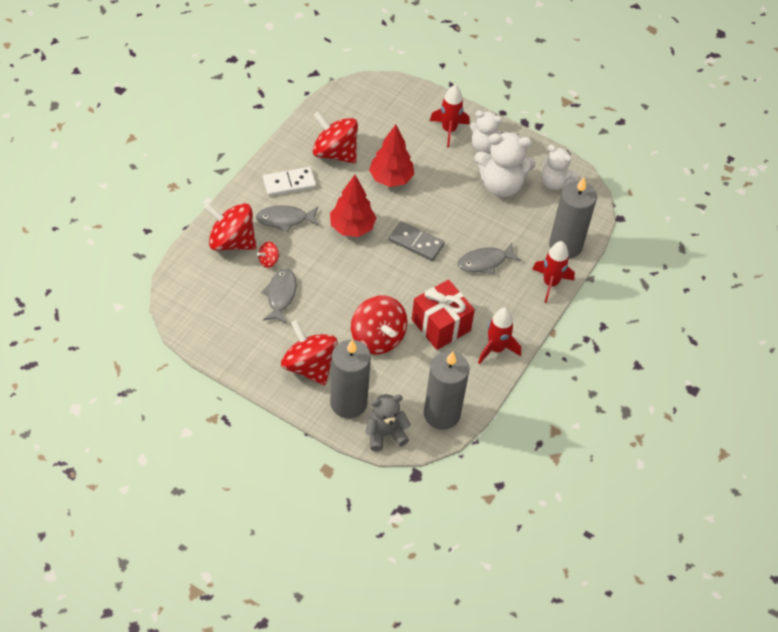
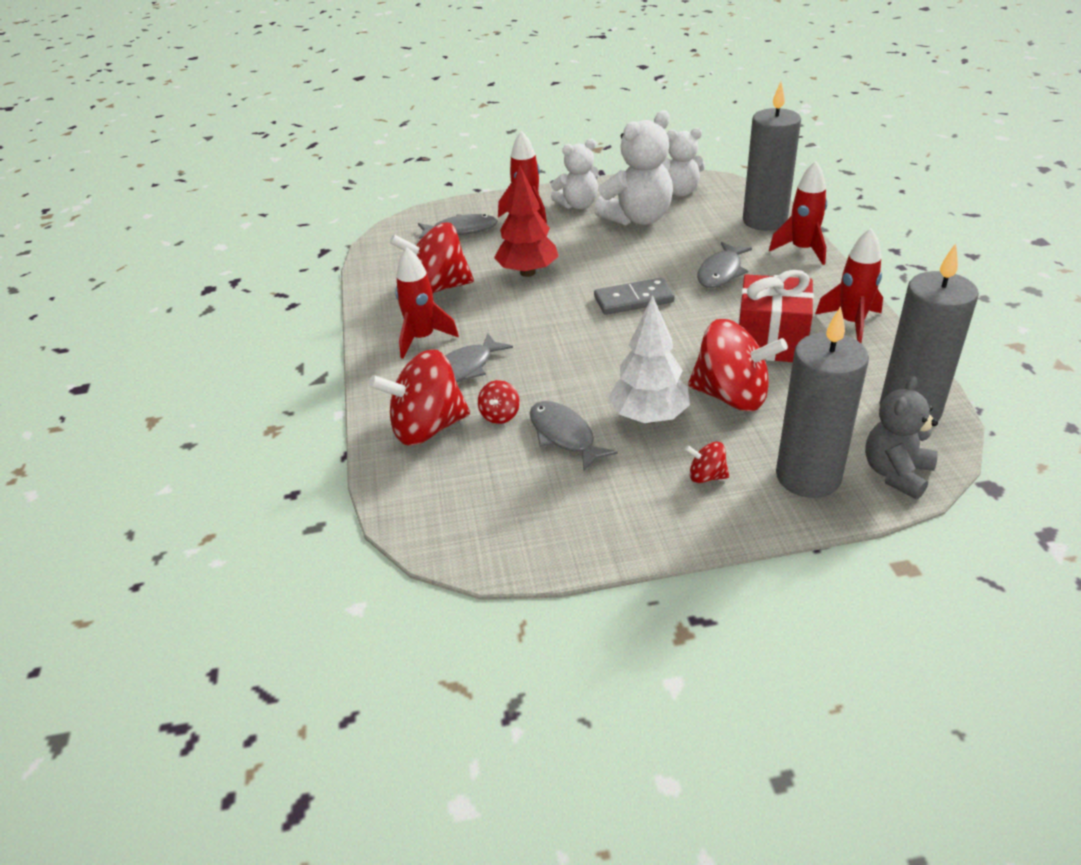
camera: 35 degrees left, 15 degrees down
white domino [263,167,316,196] -> red rocket [395,247,459,359]
red spinning top [281,320,338,385] -> red spinning top [685,442,729,483], size x0.45
red tree [330,175,376,237] -> none
none -> grey fish [418,214,498,239]
none -> white tree [608,295,690,423]

